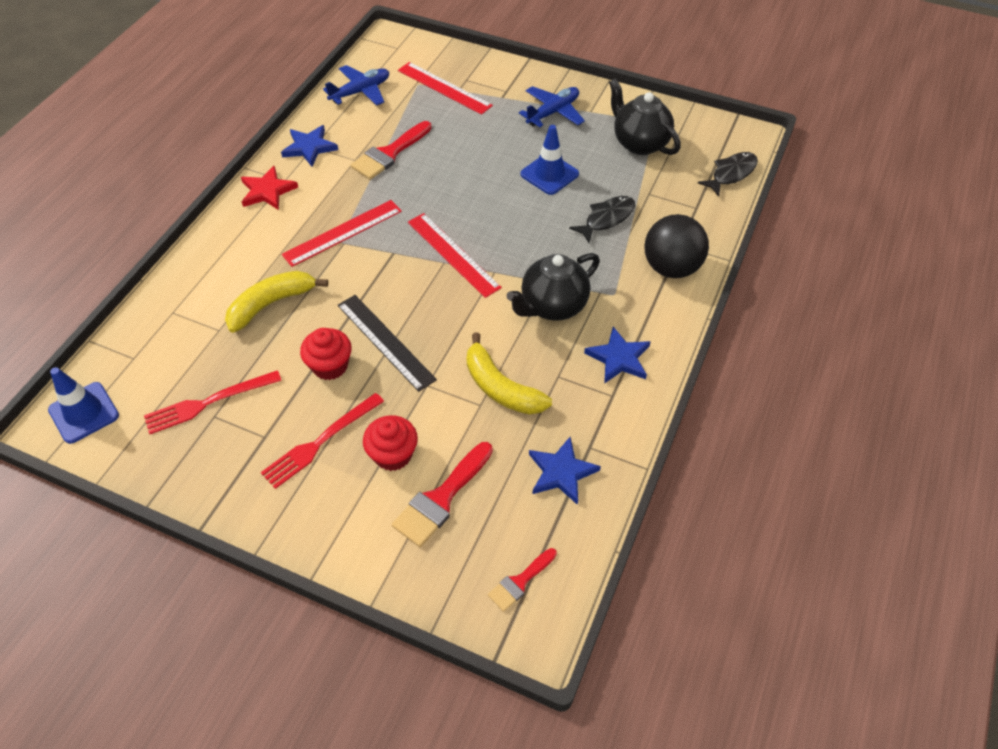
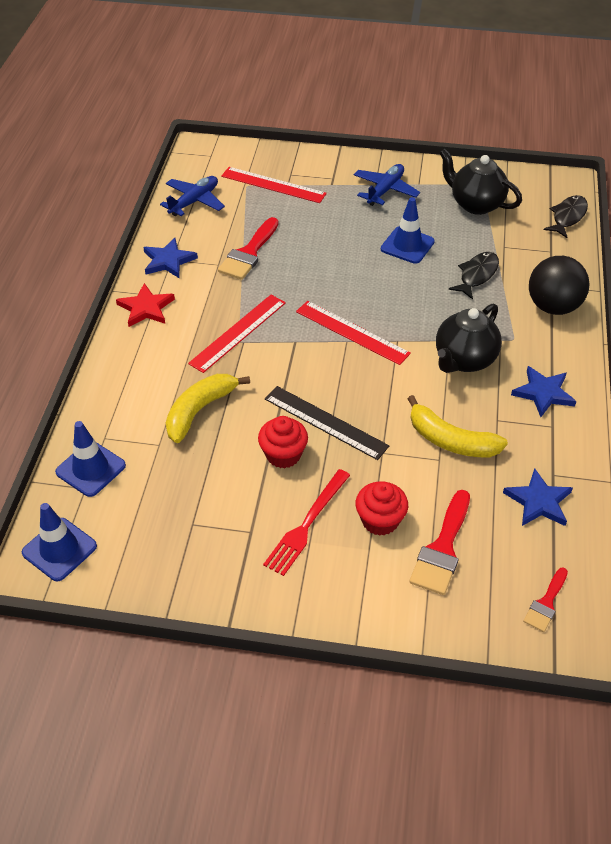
camera: 15 degrees left, 5 degrees down
red fork [144,370,282,434] -> none
none -> blue traffic cone [55,421,126,497]

